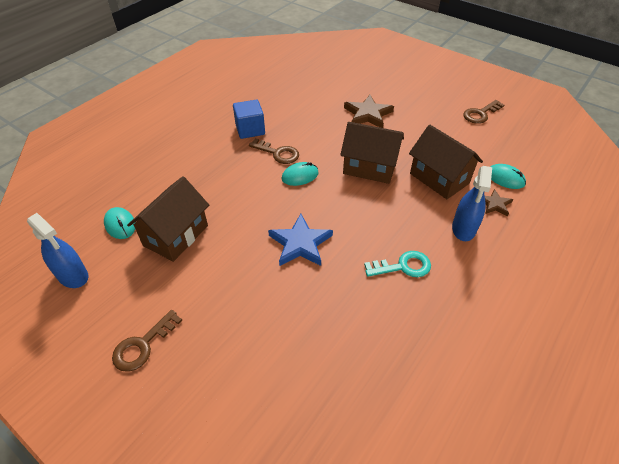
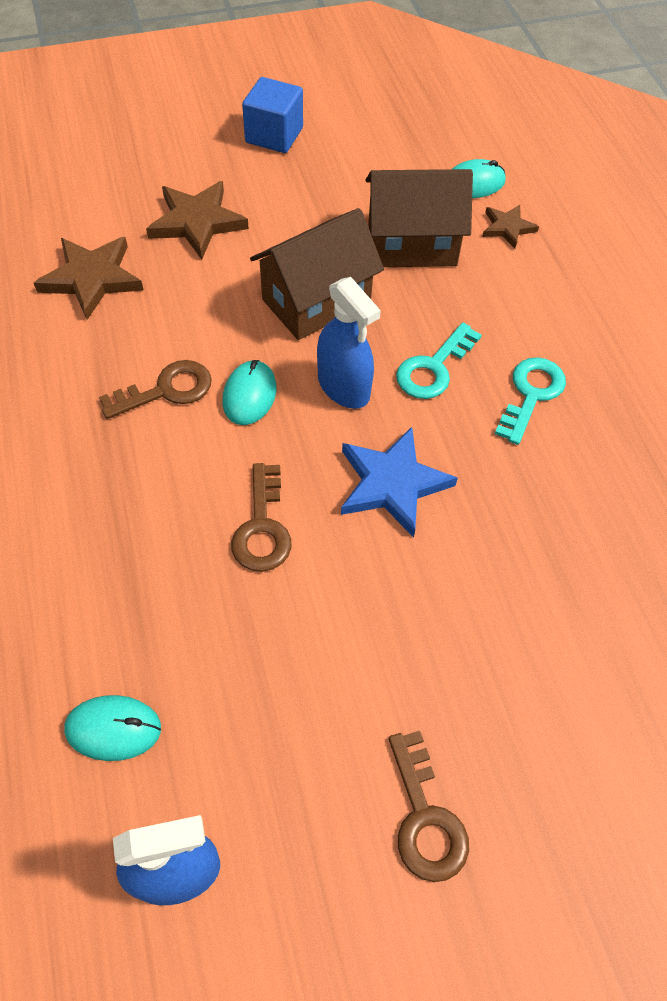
camera: 55 degrees left, 10 degrees up
brown house [127,176,209,262] -> none
blue cube [233,99,265,139] -> blue cube moved to [242,77,303,153]
blue spray bottle [452,166,492,241] -> blue spray bottle moved to [317,277,381,409]
brown key [463,100,504,124] -> brown key moved to [231,463,292,572]
none -> brown star [34,237,144,320]
none -> turquoise key [396,322,482,399]

